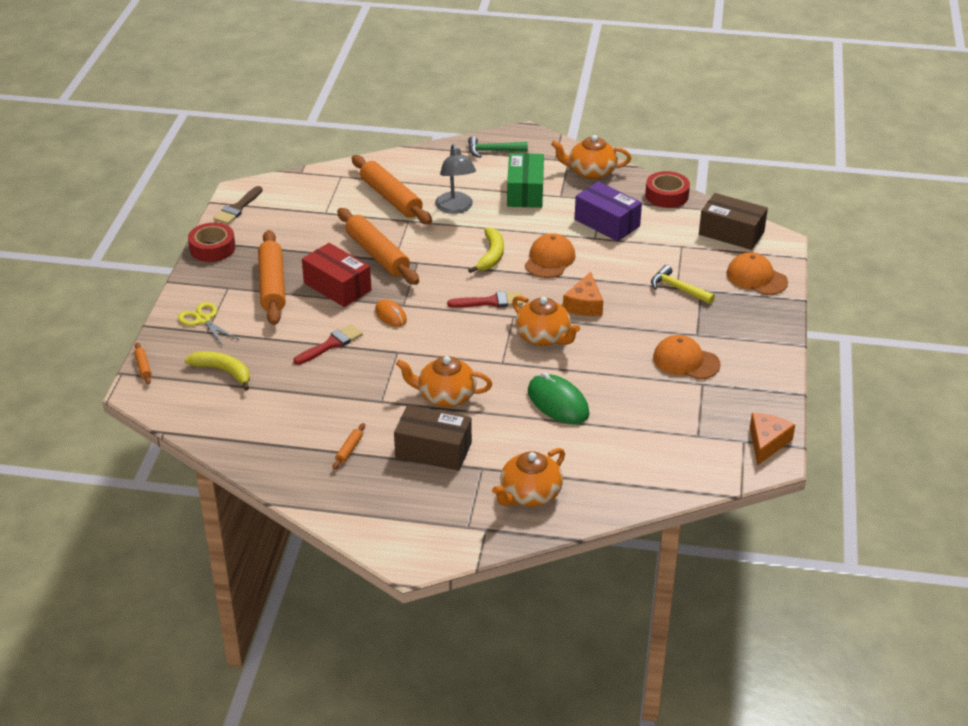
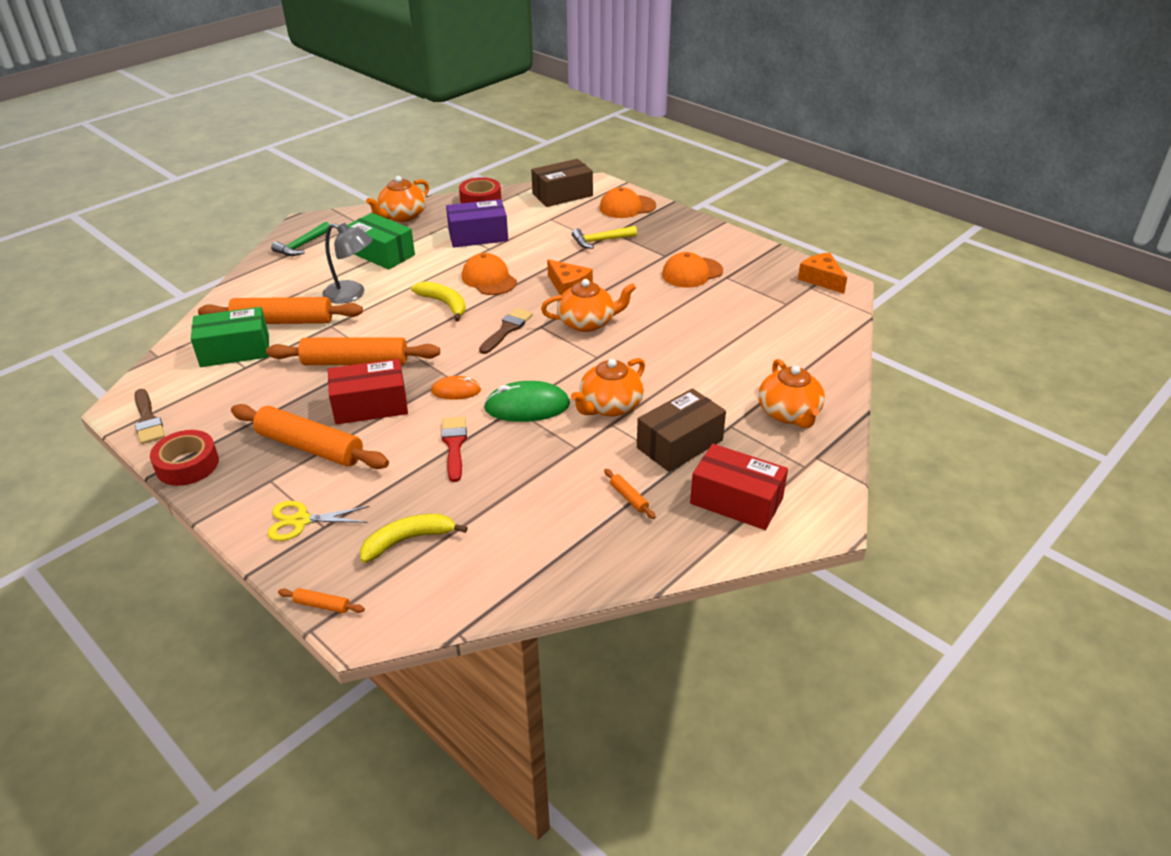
camera: 55 degrees left, 0 degrees up
red brush [447,291,523,308] -> brown brush [479,308,533,354]
green mouse [528,372,590,424] -> green mouse moved to [484,381,570,422]
none -> green box [191,307,269,367]
none -> red box [690,444,788,530]

